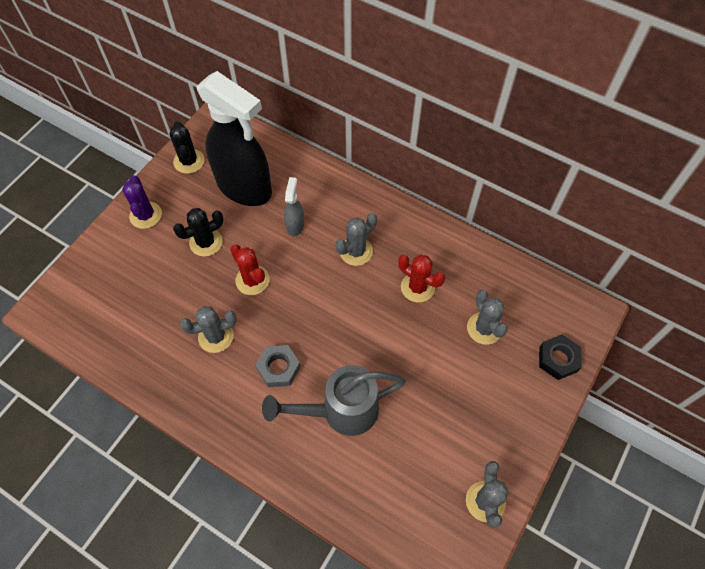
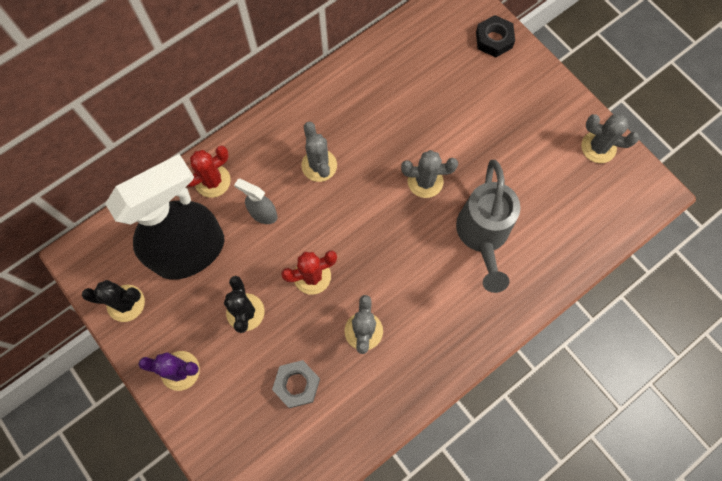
camera: 70 degrees left, 10 degrees up
grey nut [255,345,301,387] -> grey nut moved to [272,360,320,408]
red cactus [398,254,445,302] -> red cactus moved to [187,145,231,198]
grey cactus [467,290,508,345] -> grey cactus moved to [401,150,458,198]

